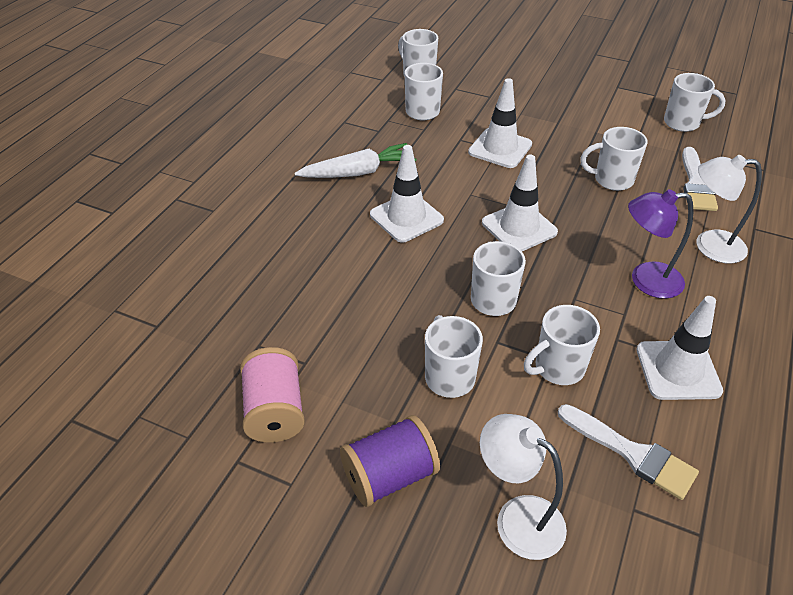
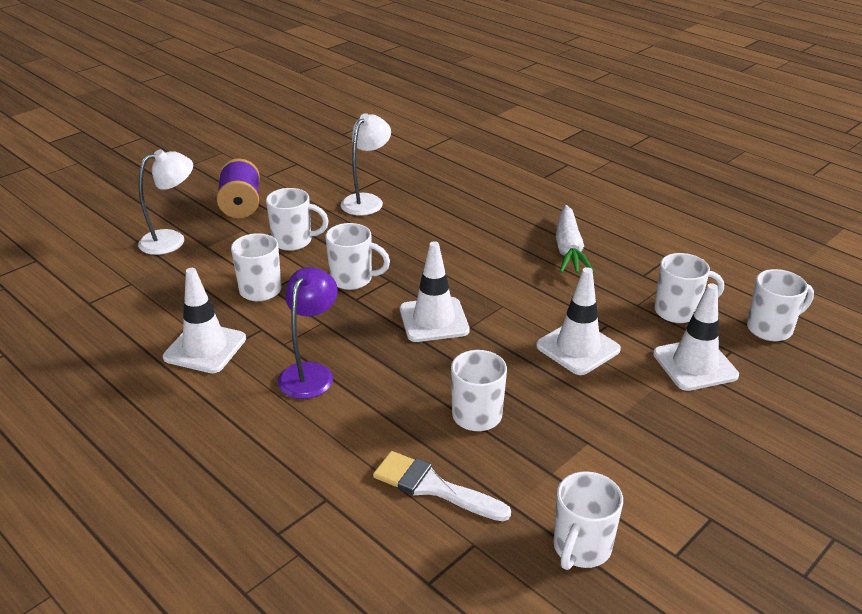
camera: 110 degrees right, 10 degrees down
pink spool [240,347,305,443] -> none
white traffic cone [370,145,444,243] -> white traffic cone moved to [653,283,739,391]
white brush [558,404,699,500] -> none
white lamp [697,155,762,263] -> white lamp moved to [341,113,391,216]

